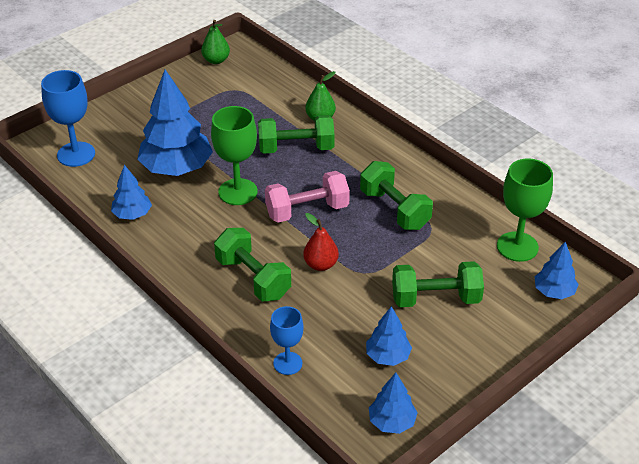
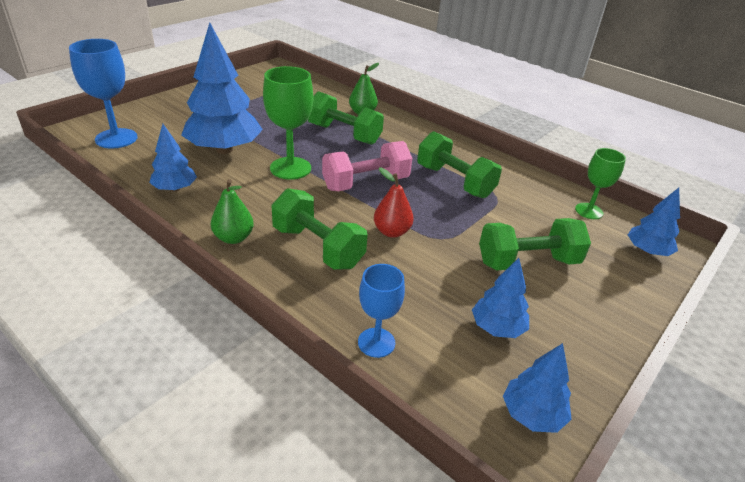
camera: 10 degrees left, 5 degrees down
green pear [201,20,230,64] -> green pear moved to [211,179,254,244]
green dumbbell [258,115,335,154] -> green dumbbell turned 45 degrees clockwise [308,91,384,145]
green goblet [497,158,553,262] -> green goblet [575,148,626,219], size x0.63

